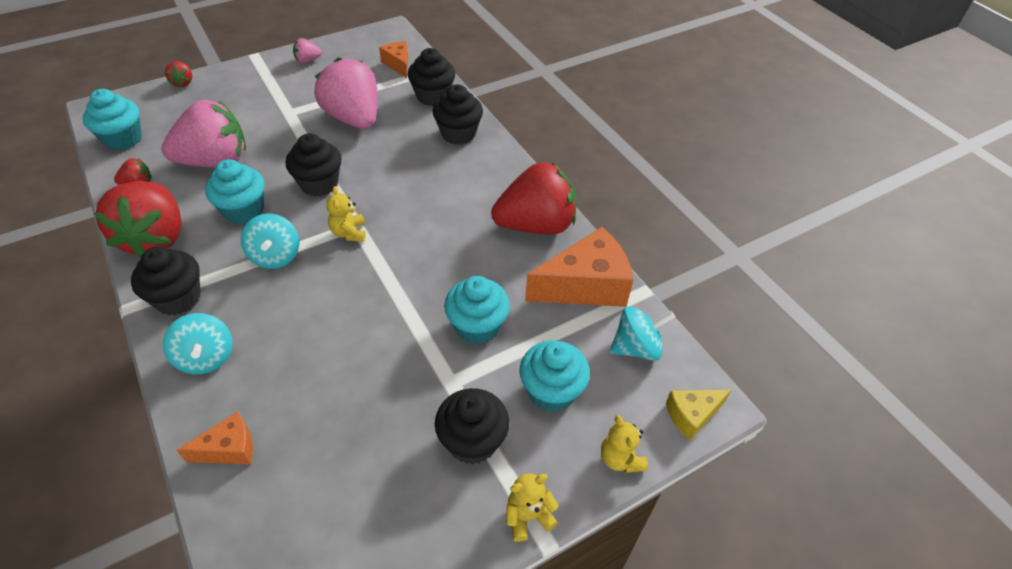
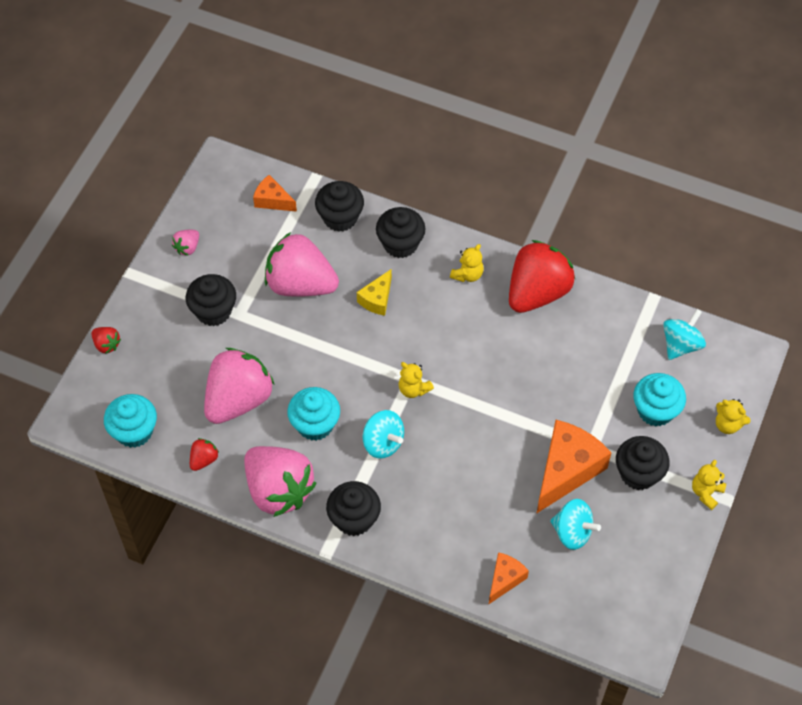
camera: 35 degrees left, 10 degrees up
red strawberry [94,181,182,257] -> pink strawberry [244,446,316,517]
turquoise spinning top [163,313,232,374] -> turquoise spinning top moved to [550,499,601,550]
black cupcake [285,133,342,197] -> black cupcake moved to [186,274,236,326]
turquoise cupcake [444,276,510,345] -> none
orange cheese [525,227,633,307] -> orange cheese moved to [536,420,611,514]
yellow cheese [666,390,731,440] -> yellow cheese moved to [357,269,392,316]
none -> yellow teddy bear [450,244,484,282]

